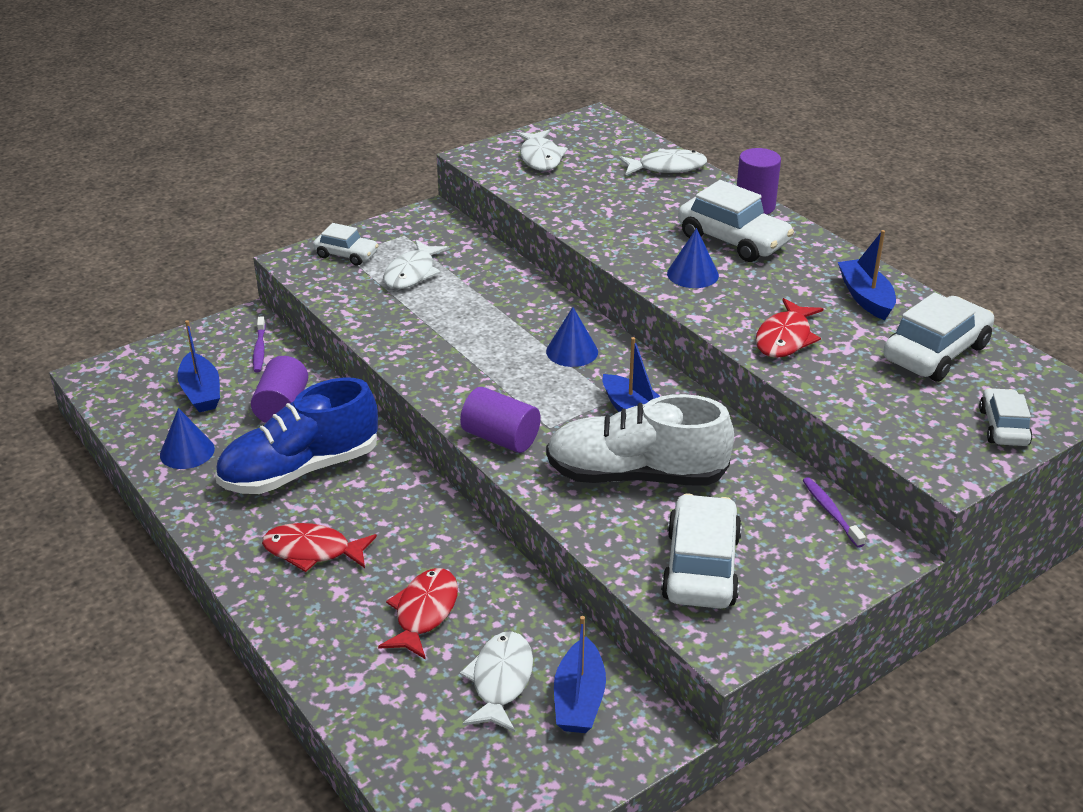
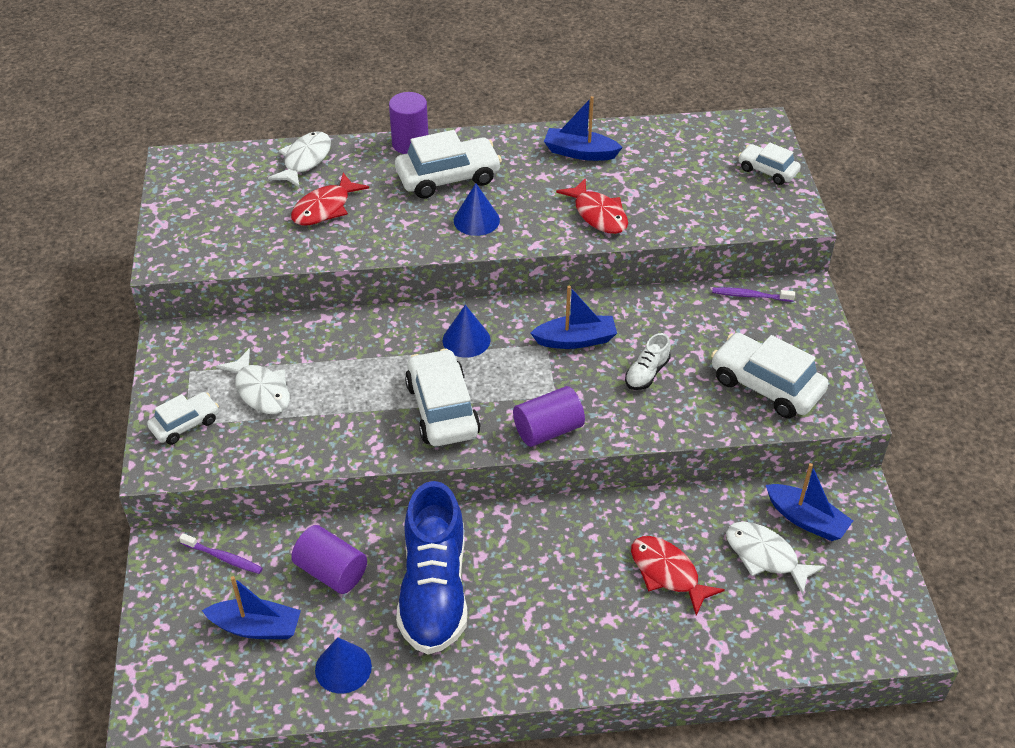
camera: 60 degrees left, 10 degrees up
red fish [262,523,377,572] -> red fish moved to [291,173,369,225]
white fish [516,130,568,171] -> none
white shoe [546,394,734,486] -> white shoe [625,333,671,390], size x0.44
white car [883,292,994,382] -> white car moved to [405,349,481,446]

